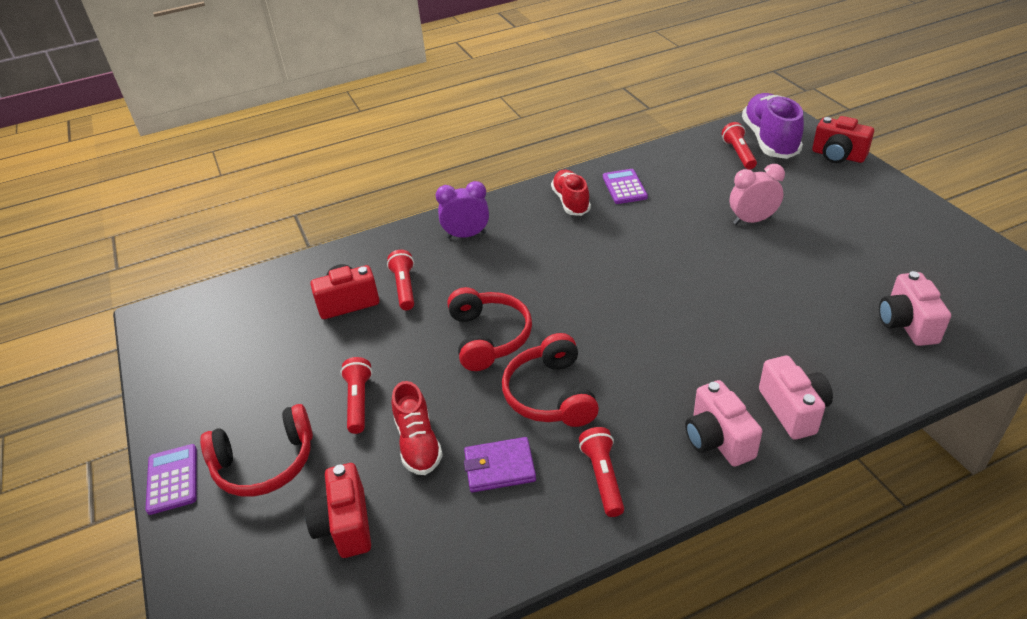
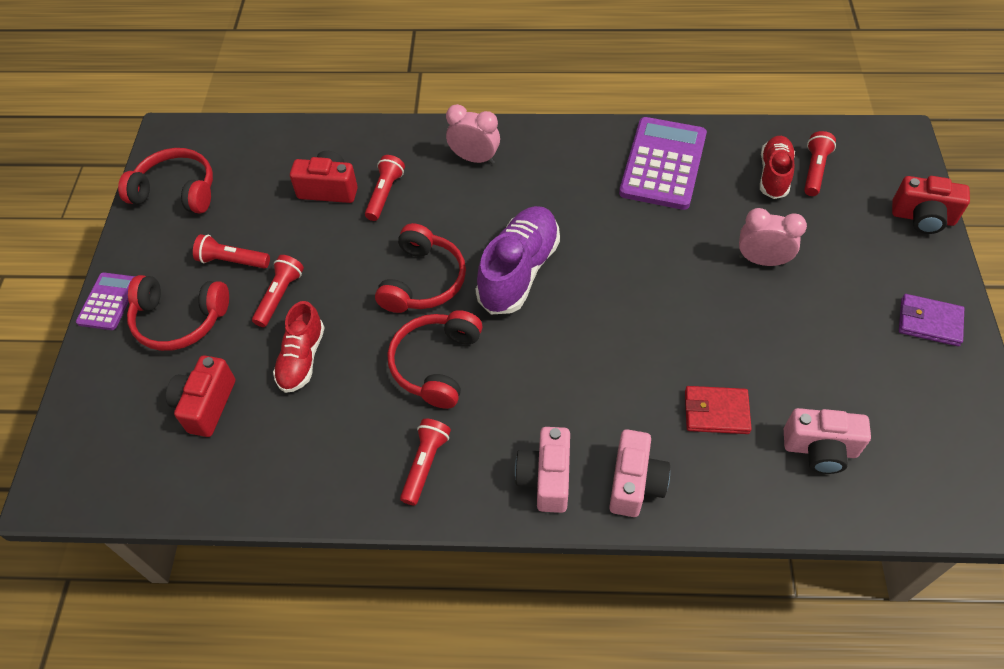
camera: 25 degrees right, 15 degrees up
purple clock [436,181,489,239] -> pink clock [446,104,500,164]
purple wallet [464,437,536,493] -> purple wallet moved to [899,294,964,346]
red shoe [551,170,591,216] -> red shoe moved to [760,136,795,199]
purple calculator [603,169,648,204] -> purple calculator [619,117,707,210], size x1.86
purple shoe [742,93,804,159] -> purple shoe moved to [476,206,560,314]
red camera [812,116,874,163] -> red camera turned 45 degrees counterclockwise [892,176,970,234]
pink camera [879,271,951,346] -> pink camera turned 105 degrees counterclockwise [784,408,871,474]
none -> red headphones [118,148,213,214]
none -> red flashlight [193,234,270,269]
none -> red wallet [685,386,752,434]

